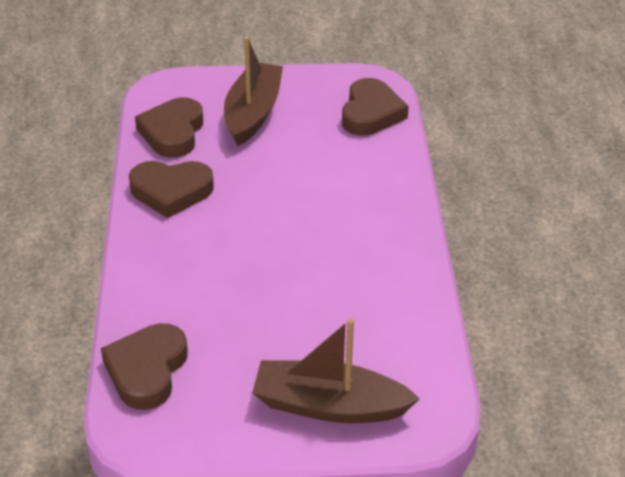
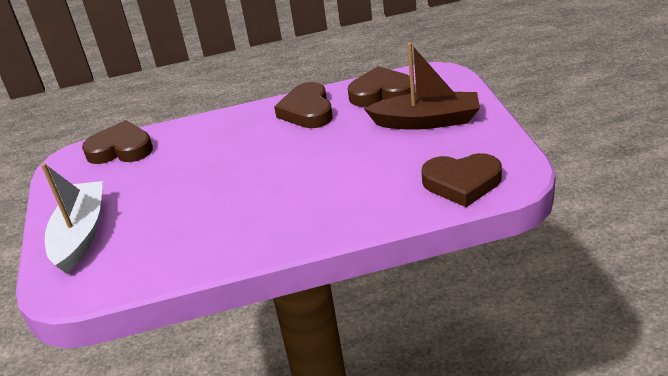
camera: 85 degrees right, 5 degrees down
brown boat [252,318,420,423] -> white boat [41,163,103,274]

